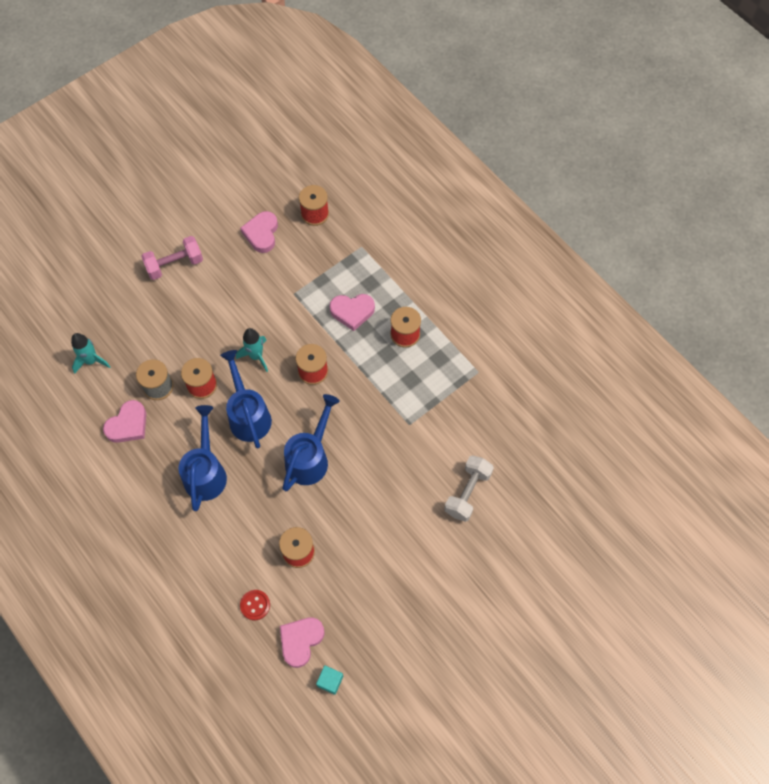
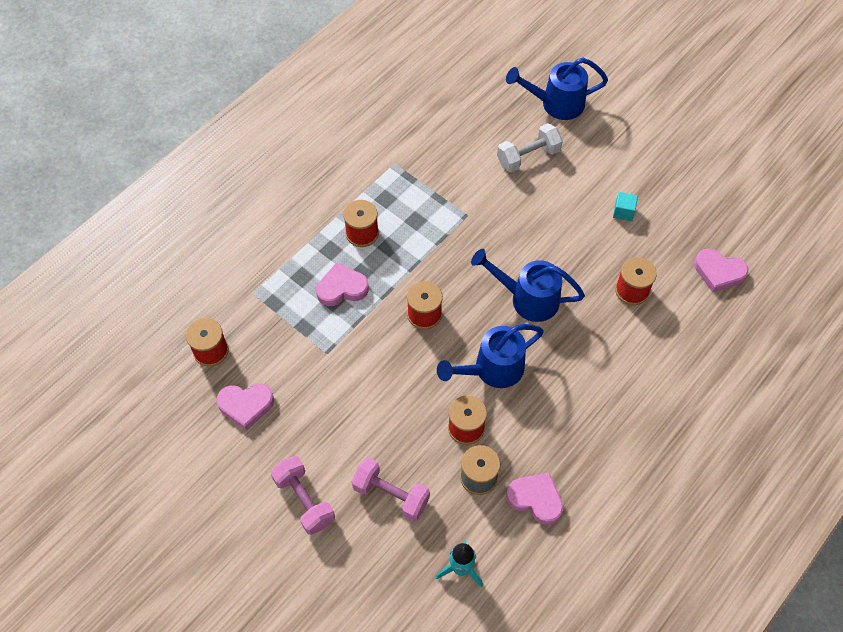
camera: 100 degrees left, 5 degrees down
blue watering can [179,405,227,511] -> blue watering can moved to [506,58,608,120]
turquoise rocket [236,328,268,372] -> none
red button [240,590,270,620] -> none
turquoise cube [316,665,343,695] -> turquoise cube moved to [613,192,638,221]
pink heart [329,294,375,331] -> pink heart turned 90 degrees counterclockwise [316,262,369,306]
white dumbbell [444,455,494,522] -> white dumbbell turned 45 degrees counterclockwise [497,123,563,173]
none -> pink dumbbell [352,458,430,521]

